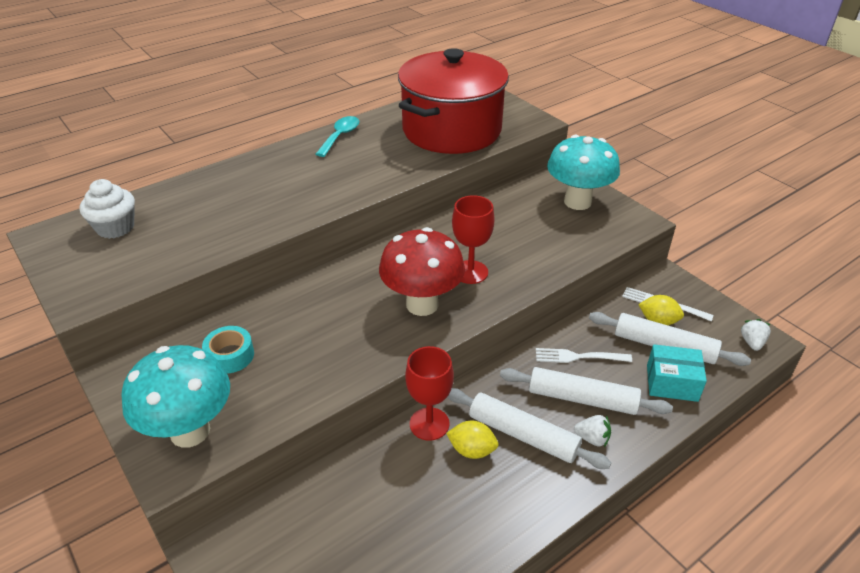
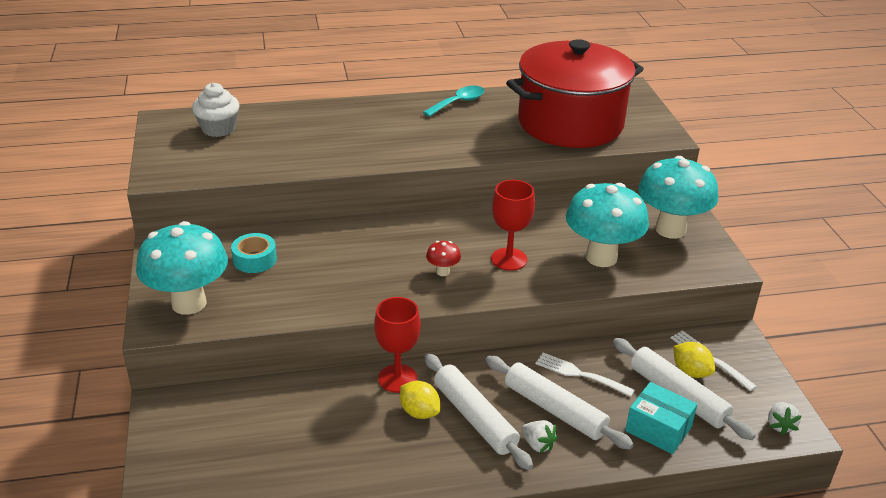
camera: 25 degrees right, 5 degrees down
red mushroom [379,227,465,316] -> red mushroom [426,241,461,276], size x0.42
white strawberry [741,319,771,351] -> white strawberry turned 150 degrees clockwise [768,402,802,435]
none -> turquoise mushroom [566,183,649,267]

